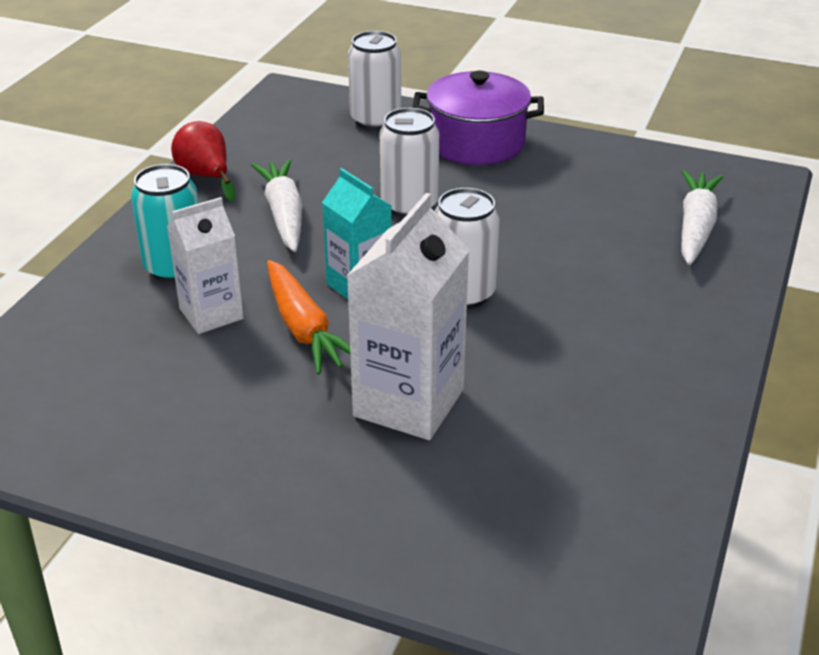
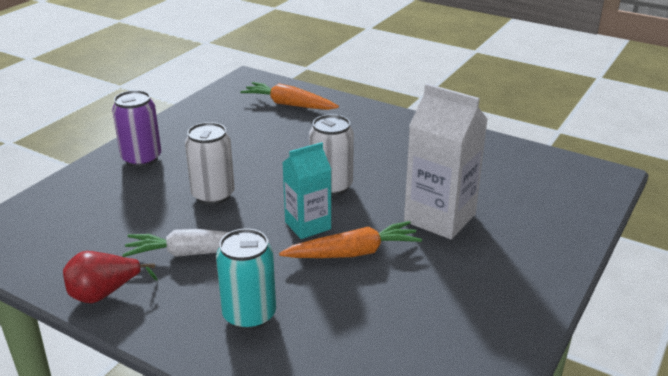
camera: 80 degrees left, 5 degrees down
white carton [167,197,244,334] -> none
white can [348,31,401,130] -> none
purple pot [412,71,544,165] -> purple can [112,90,161,167]
white carrot [682,170,723,265] -> orange carrot [240,82,339,110]

